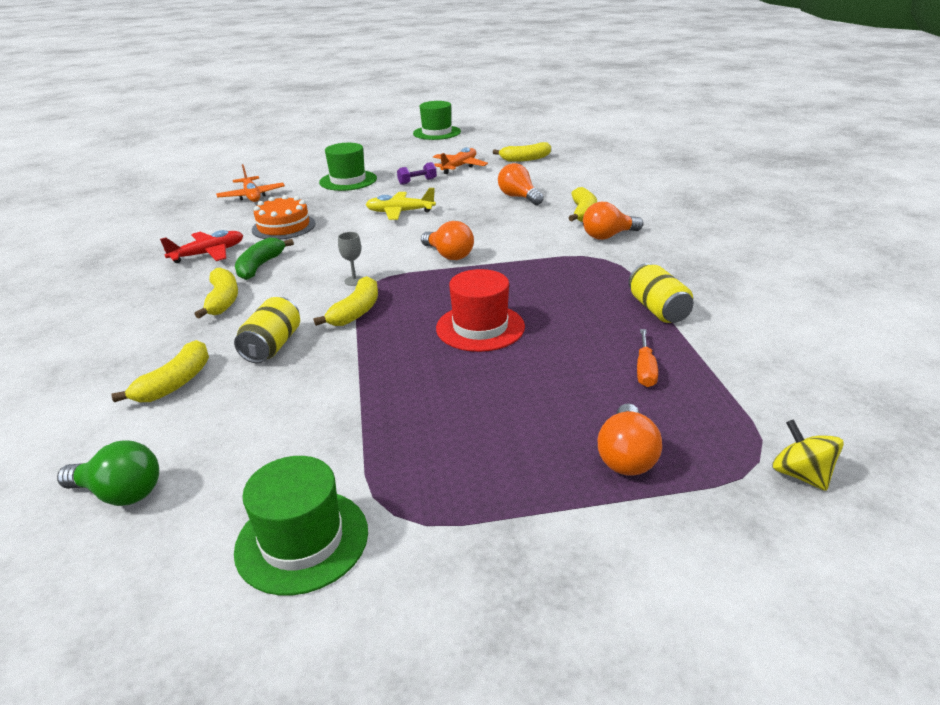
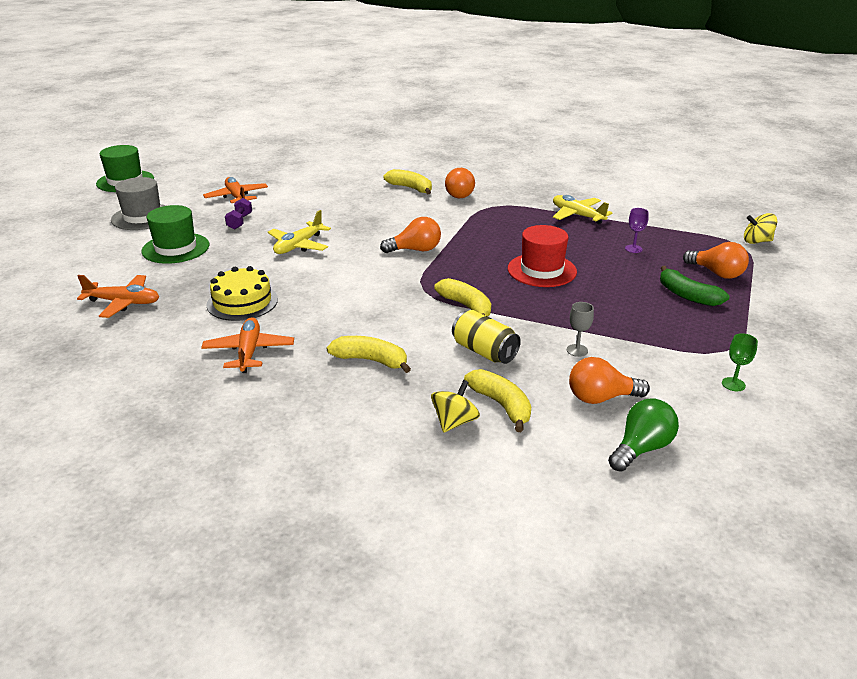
camera: 60 degrees left, 0 degrees up
red plane [160,230,243,263] -> orange plane [201,317,294,373]
green hat [234,456,368,595] -> green goblet [722,333,758,391]
green banana [235,238,294,280] -> green banana moved to [660,266,729,306]
orange cake [252,195,316,240] -> yellow cake [207,266,278,321]
grey goblet [338,232,363,286] -> grey goblet moved to [567,302,594,357]
yellow banana [493,142,551,162] -> none
orange light bulb [498,163,544,205] -> orange light bulb moved to [569,357,650,404]
yellow can [628,263,694,323] -> yellow plane [553,195,612,224]
orange screwdriver [637,329,658,387] -> none
none -> grey hat [111,177,166,230]
none -> yellow spinning top [431,380,480,433]
none -> purple goblet [625,208,649,253]

